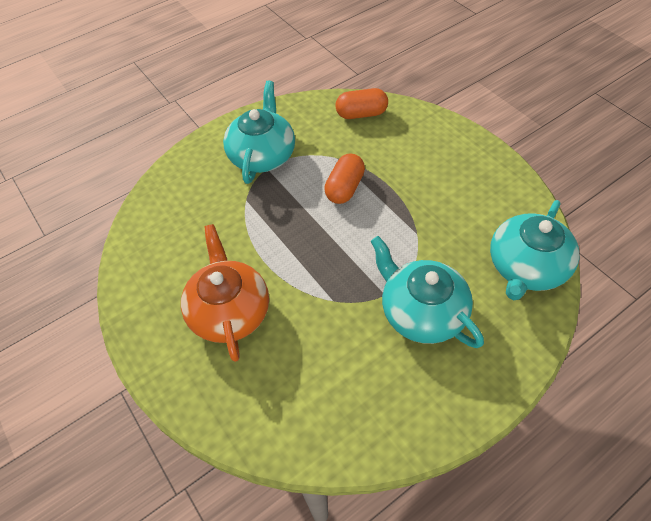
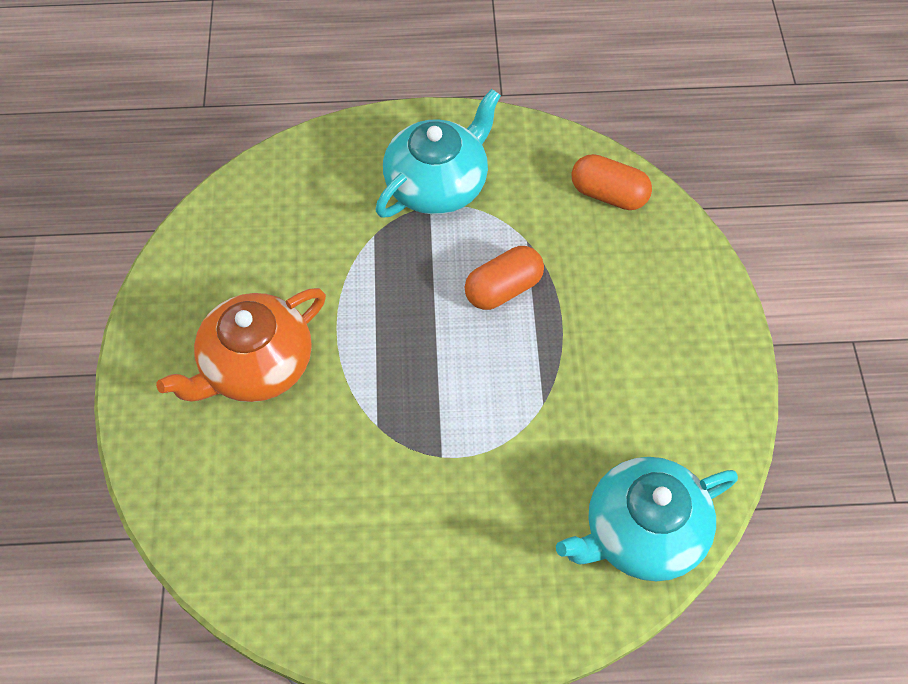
camera: 30 degrees right, 5 degrees up
orange teapot [181,224,269,362] -> orange teapot turned 150 degrees counterclockwise [156,288,326,402]
turquoise teapot [370,236,484,348] -> none

